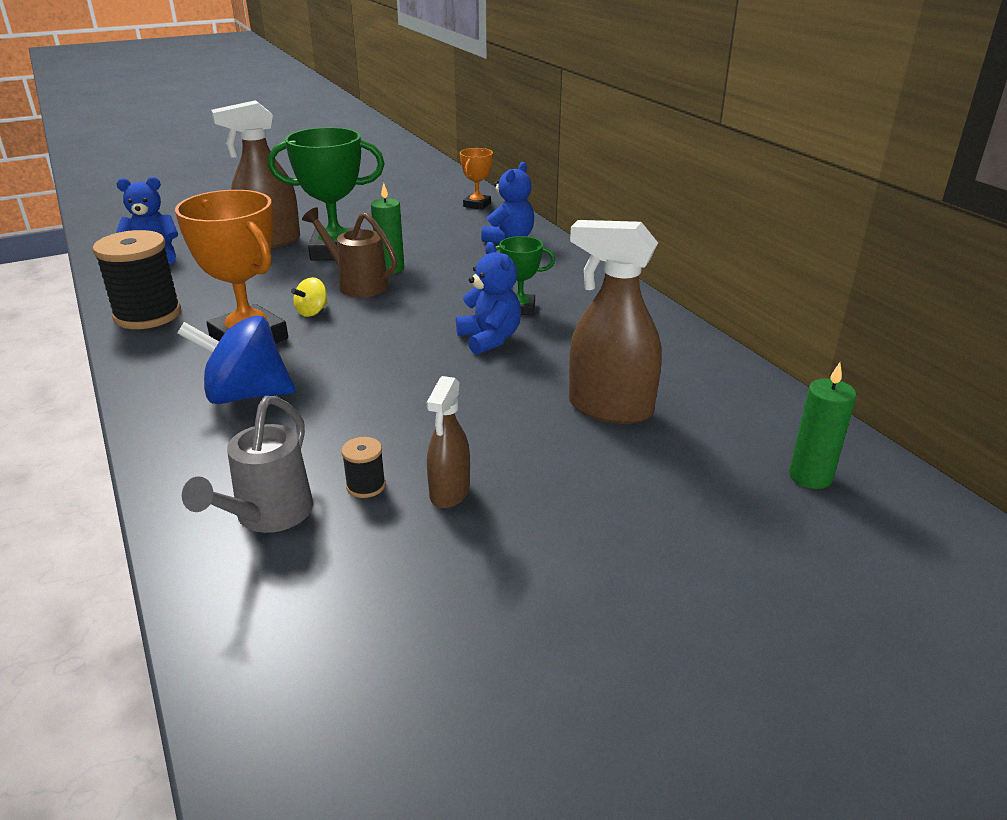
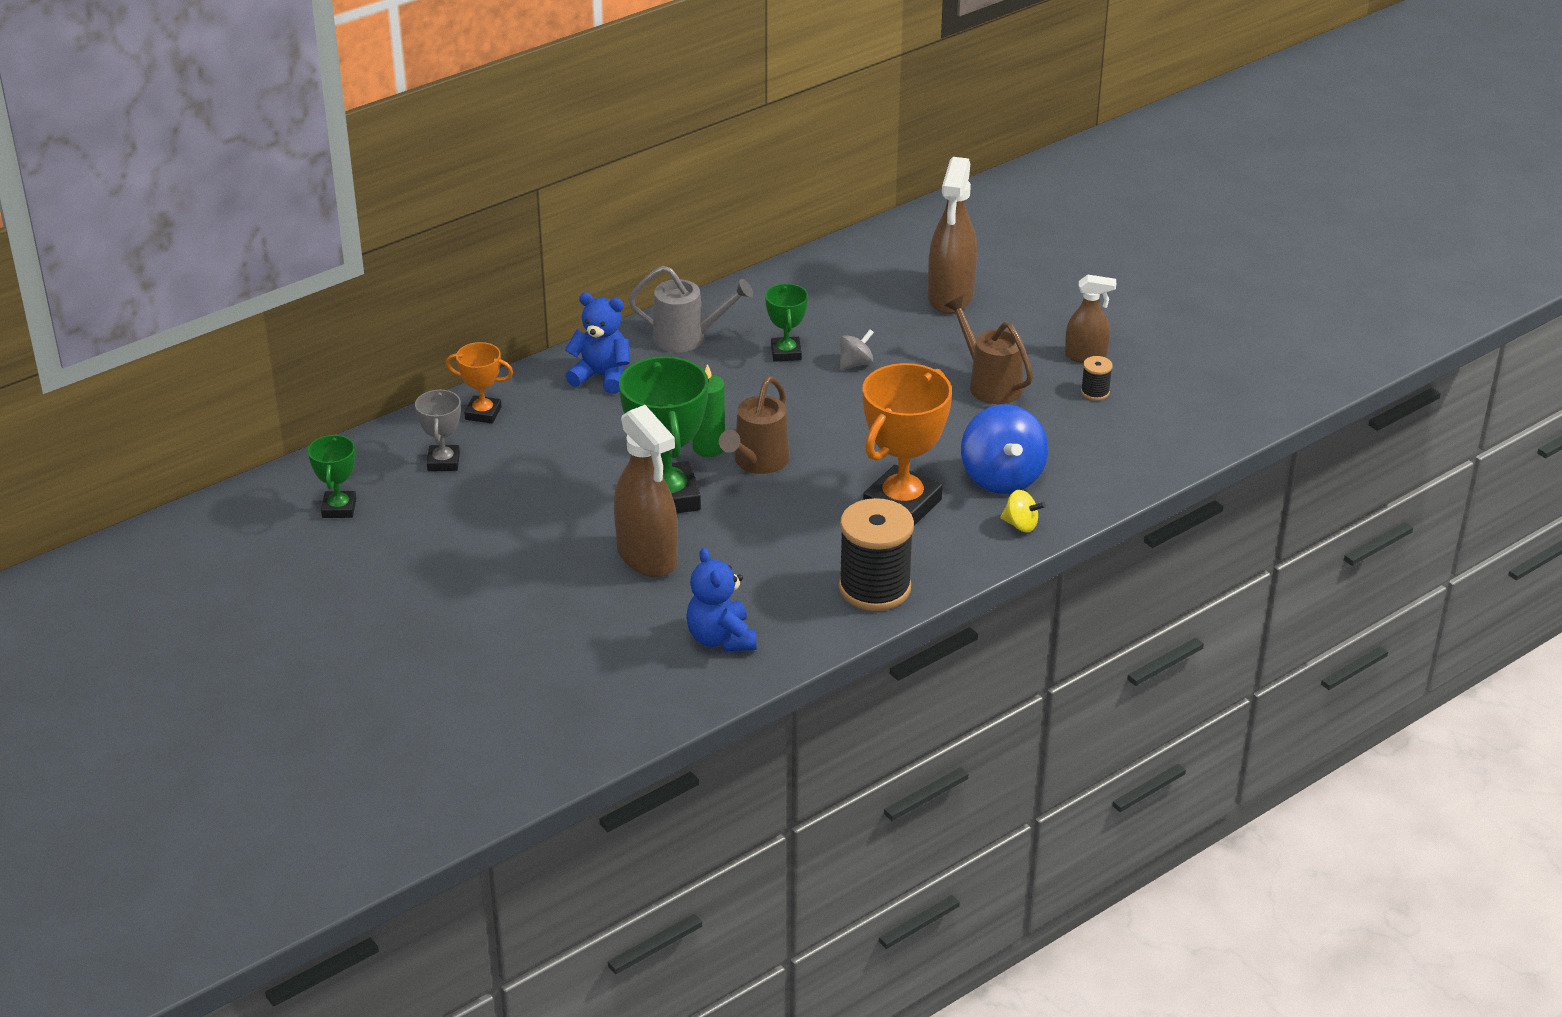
camera: 100 degrees left, 5 degrees up
grey watering can [182,396,313,533] -> grey watering can moved to [629,266,753,352]
yellow spinning top [291,277,328,317] -> yellow spinning top moved to [1000,490,1046,532]
blue teddy bear [456,242,521,355] -> grey spinning top [840,329,874,370]
green candle [789,362,856,489] -> none
none -> green trophy [308,434,356,518]
none -> grey trophy [415,389,461,471]
none -> brown watering can [945,296,1033,404]

